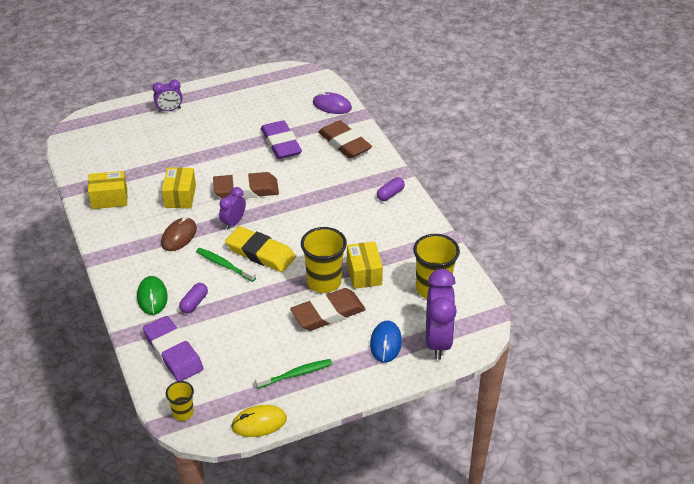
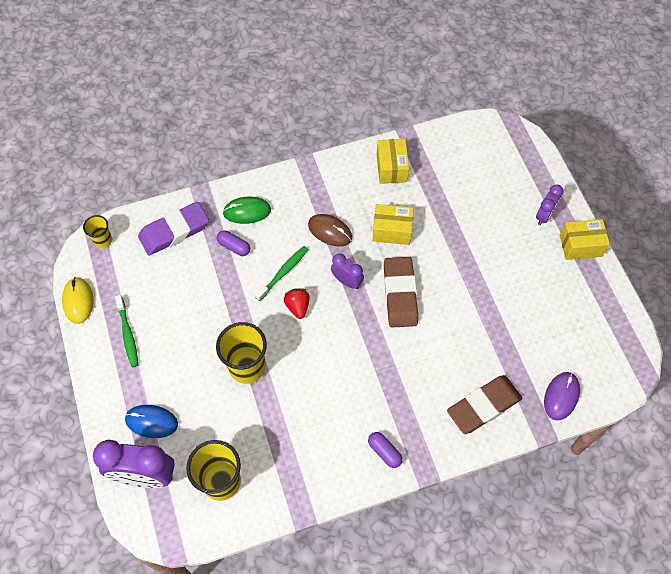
camera: 95 degrees right, 20 degrees up
purple clock [153,80,183,112] -> purple clock turned 135 degrees counterclockwise [536,185,564,225]
yellow eraser [225,226,296,272] -> red strawberry [284,288,310,319]
purple eraser [261,120,302,159] -> none
brown eraser [290,288,366,331] -> none
yellow box [347,241,383,289] -> yellow box moved to [560,219,610,260]

